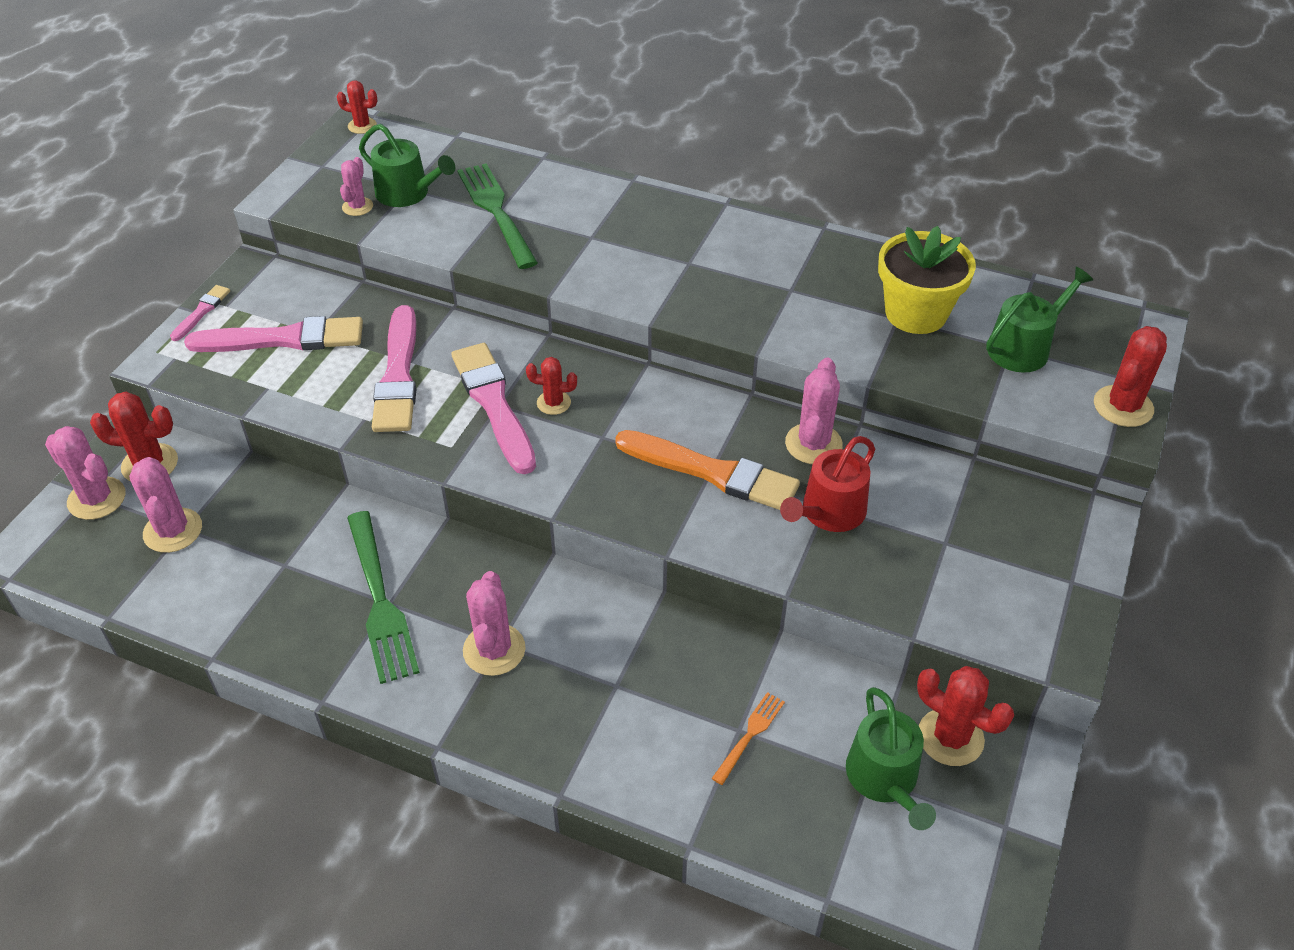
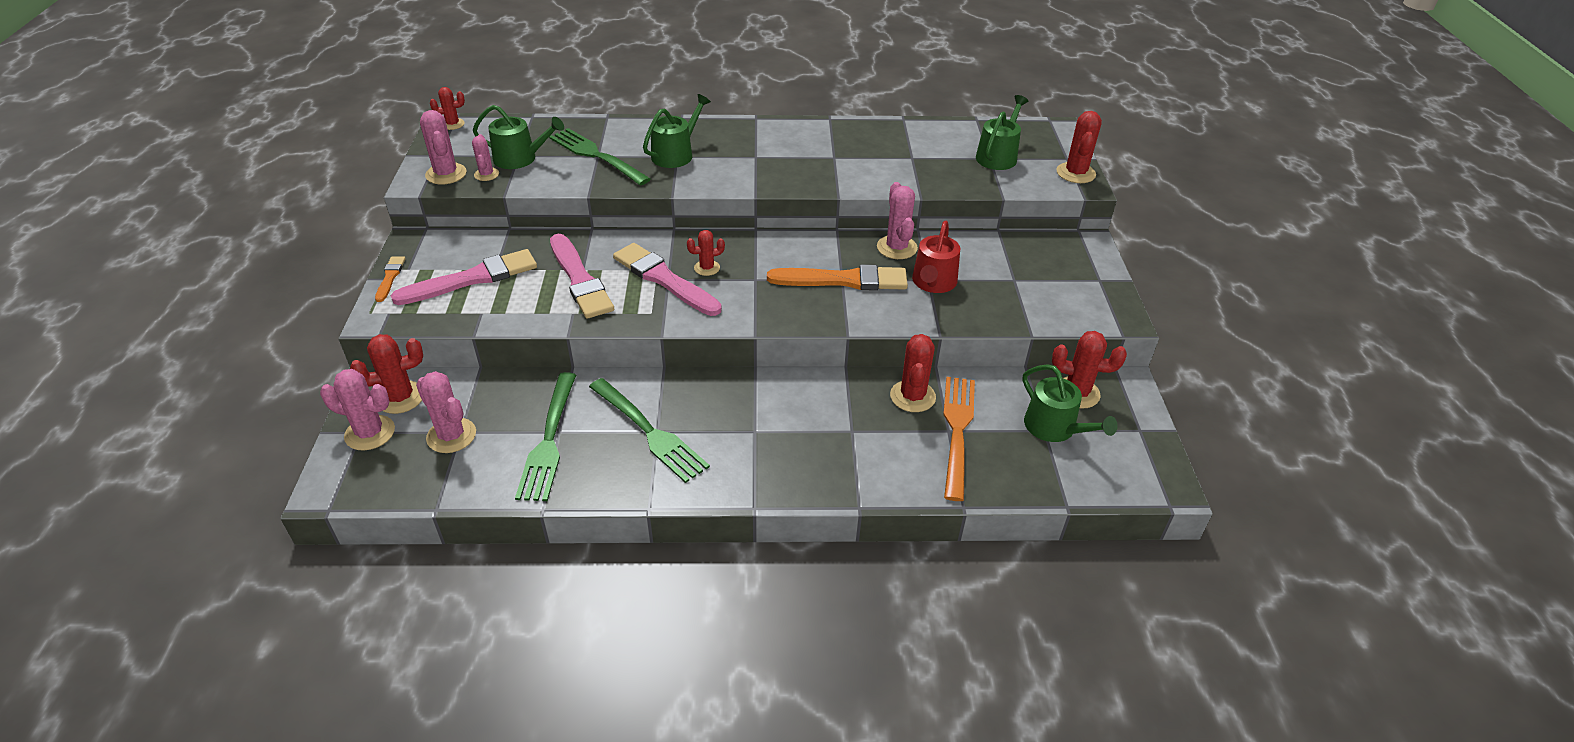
camera: 25 degrees left, 5 degrees down
pink brush [170,285,230,341] -> orange brush [375,256,406,302]
pink cactus [463,571,526,676] -> pink cactus moved to [420,110,467,184]
orange fork [711,692,785,785] -> orange fork [943,377,975,501], size x2.00
yellow flower pot [878,226,976,334] -> none
none -> green fork [515,372,576,501]
none -> green watering can [643,94,711,168]
none -> red cactus [890,334,936,412]

